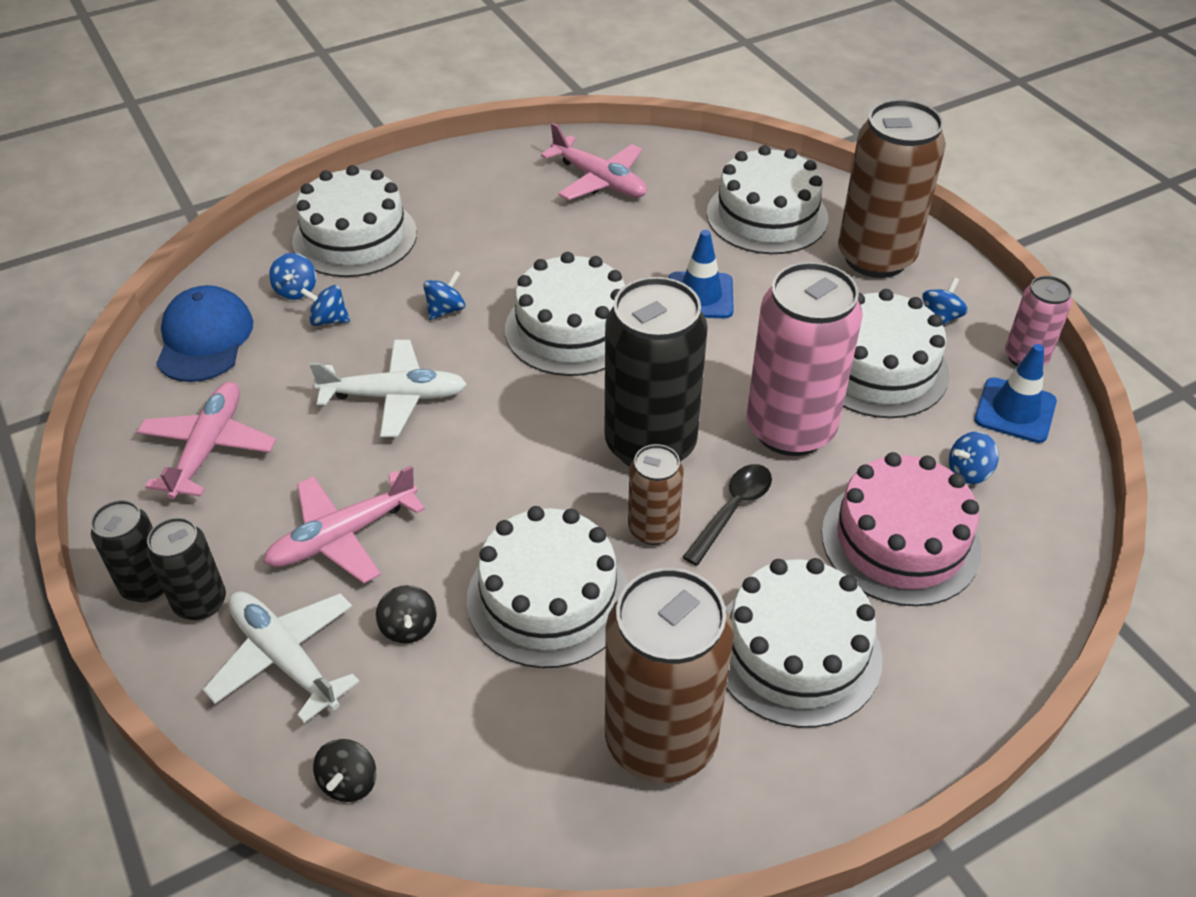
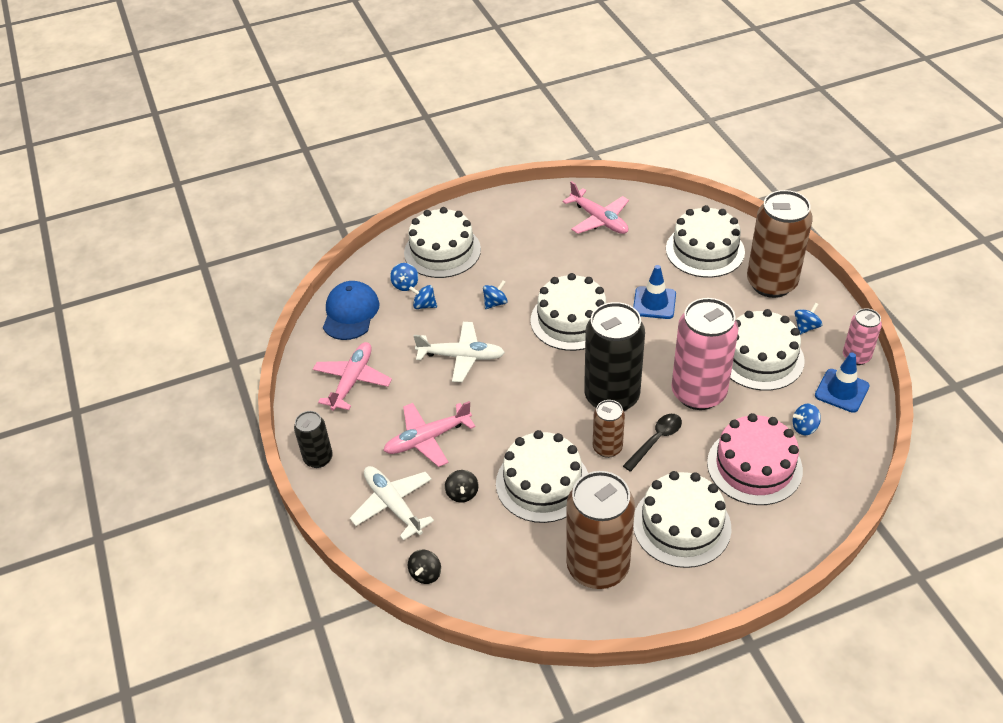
camera: 10 degrees right, 0 degrees up
black can [147,517,226,620] -> none

